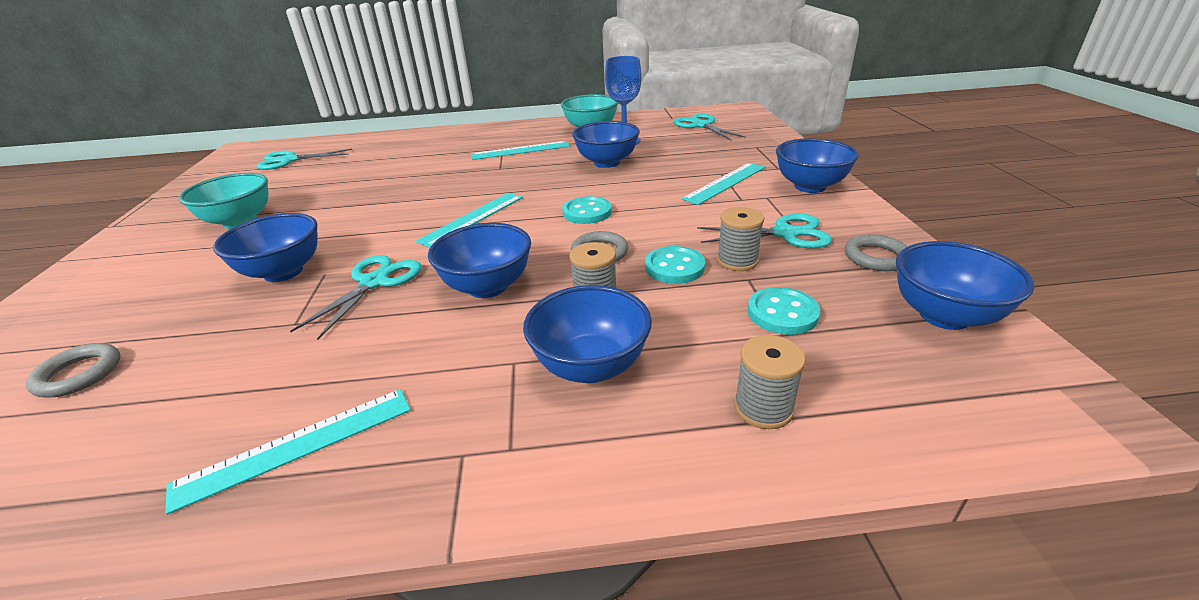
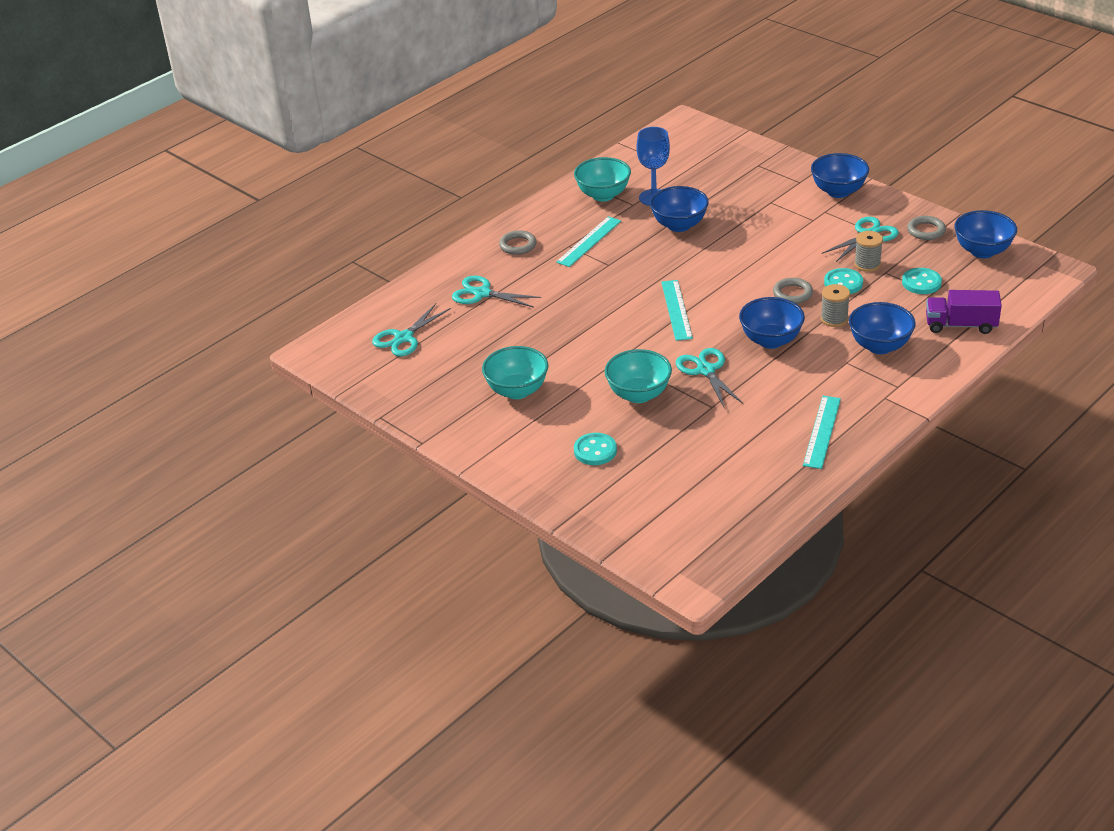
camera: 40 degrees left, 5 degrees up
grey ring [26,343,120,398] -> grey ring moved to [499,230,536,255]
blue bowl [213,213,318,282] -> turquoise bowl [605,349,672,403]
turquoise button [562,196,612,224] -> turquoise button moved to [574,433,617,465]
turquoise scissors [673,114,746,140] -> turquoise scissors moved to [452,276,541,308]
turquoise ruler [682,163,765,205] -> none
grey spool [734,335,806,429] -> purple truck [926,290,1002,334]

